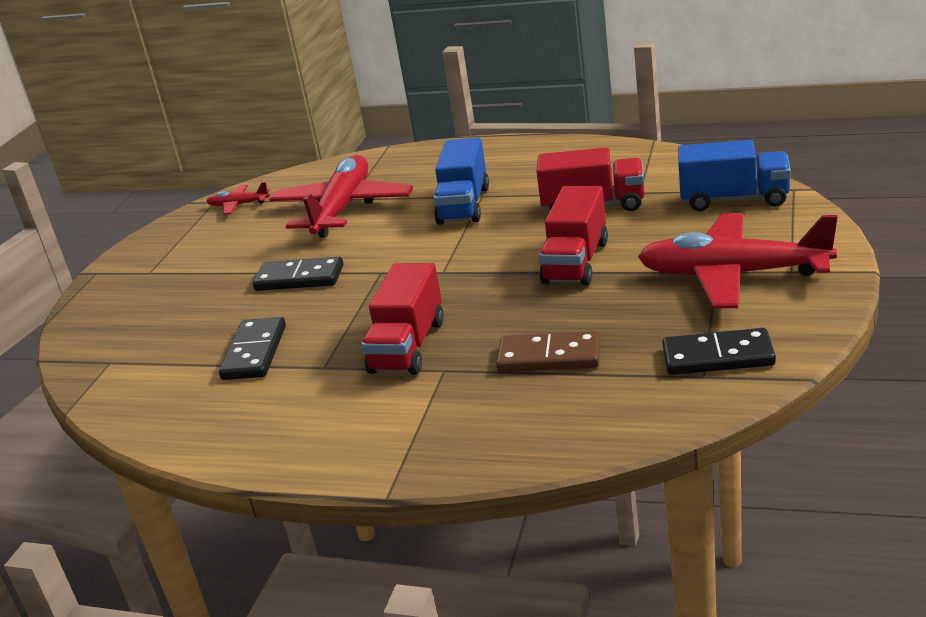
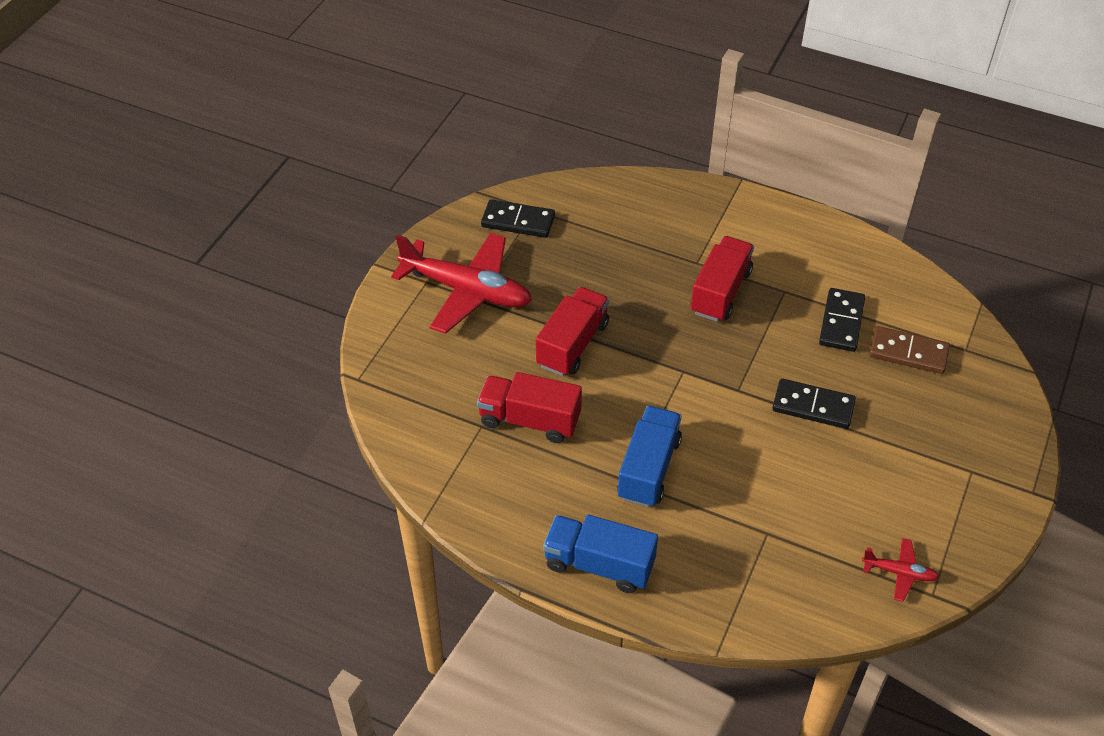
camera: 175 degrees left, 20 degrees up
red plane [269,155,413,237] -> none
brown domino [496,331,601,372] -> brown domino moved to [869,326,950,374]
blue truck [678,140,791,211] -> blue truck moved to [543,515,658,593]

